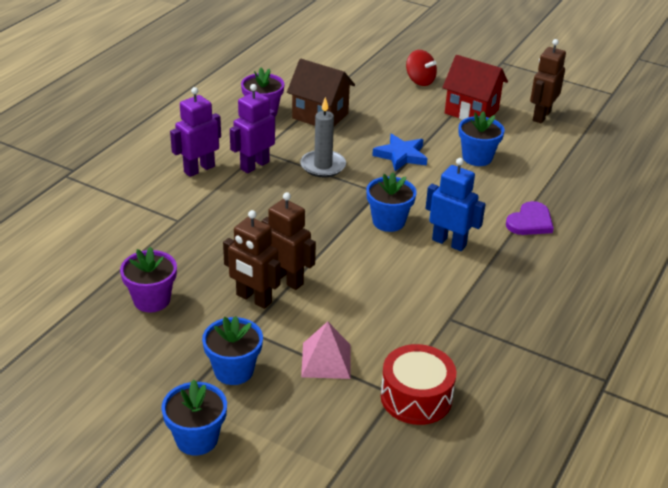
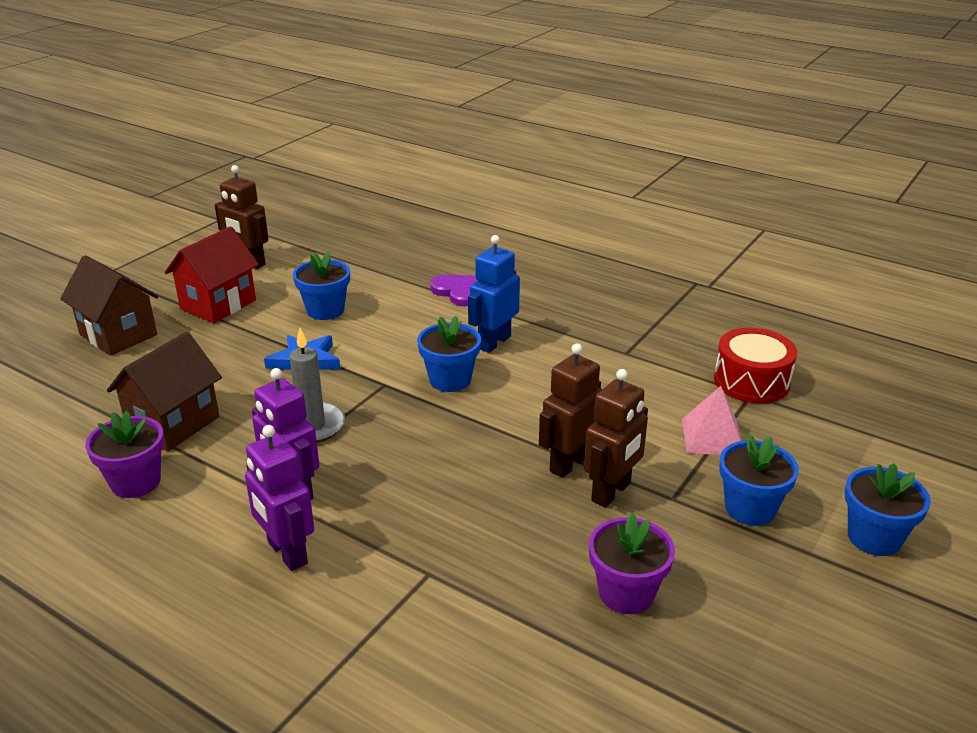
camera: 85 degrees left, 5 degrees down
red spinning top [406,50,437,86] -> brown house [60,255,158,356]

